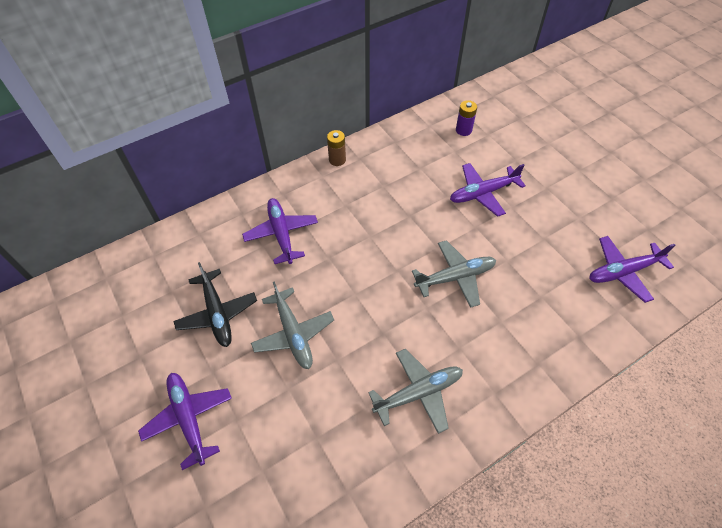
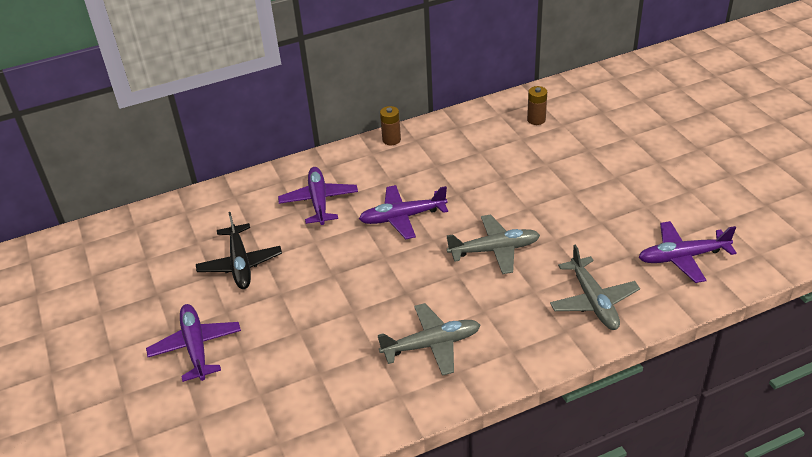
camera: 10 degrees right, 15 degrees down
grey plane [251,281,334,369] -> grey plane moved to [550,244,640,330]
purple plane [450,163,526,217] -> purple plane moved to [359,185,448,239]
purple battery [456,100,477,136] -> brown battery [527,86,547,125]

